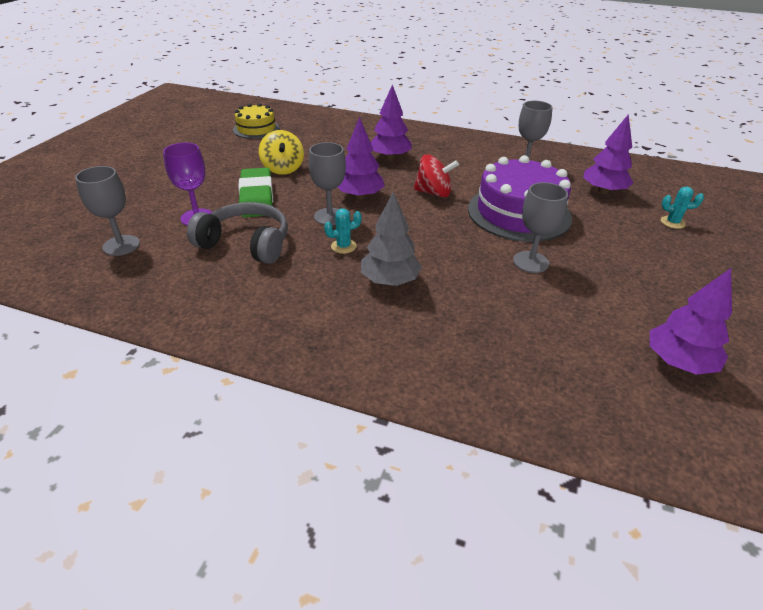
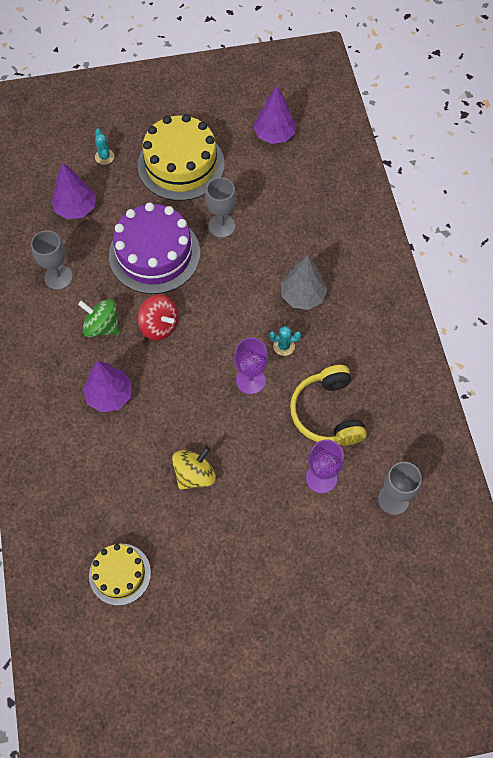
camera: 120 degrees left, 25 degrees up
grey headphones [187,202,288,264] -> yellow headphones [290,365,366,445]
green eraser [238,168,273,217] -> none
grey goblet [308,142,346,225] -> purple goblet [234,337,268,394]
turquoise cactus [324,208,362,254] -> turquoise cactus turned 45 degrees counterclockwise [269,326,301,356]
purple tree [338,117,385,199] -> none
red spinning top [414,154,459,198] -> red spinning top turned 150 degrees clockwise [138,294,178,340]
none -> green spinning top [78,299,120,337]
none -> yellow cake [138,114,225,201]

